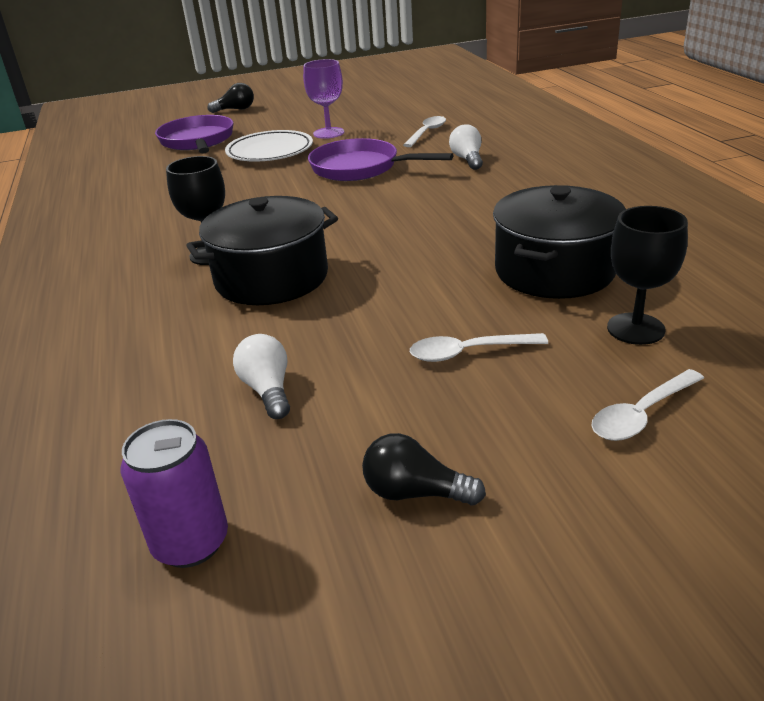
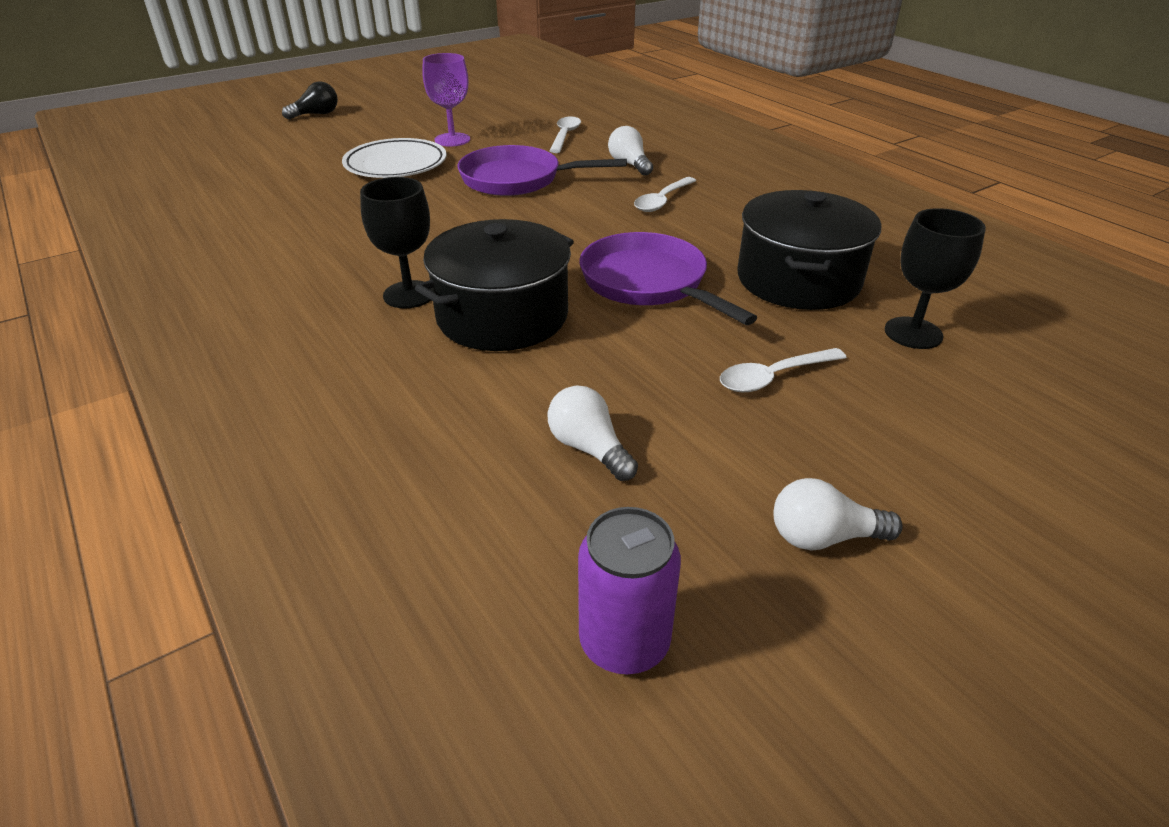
camera: 20 degrees left, 5 degrees up
purple pan [155,115,233,153] -> purple pan moved to [580,232,757,325]
black light bulb [362,433,486,506] -> white light bulb [774,478,903,551]
white spoon [592,369,704,441] -> white spoon moved to [634,177,696,212]

